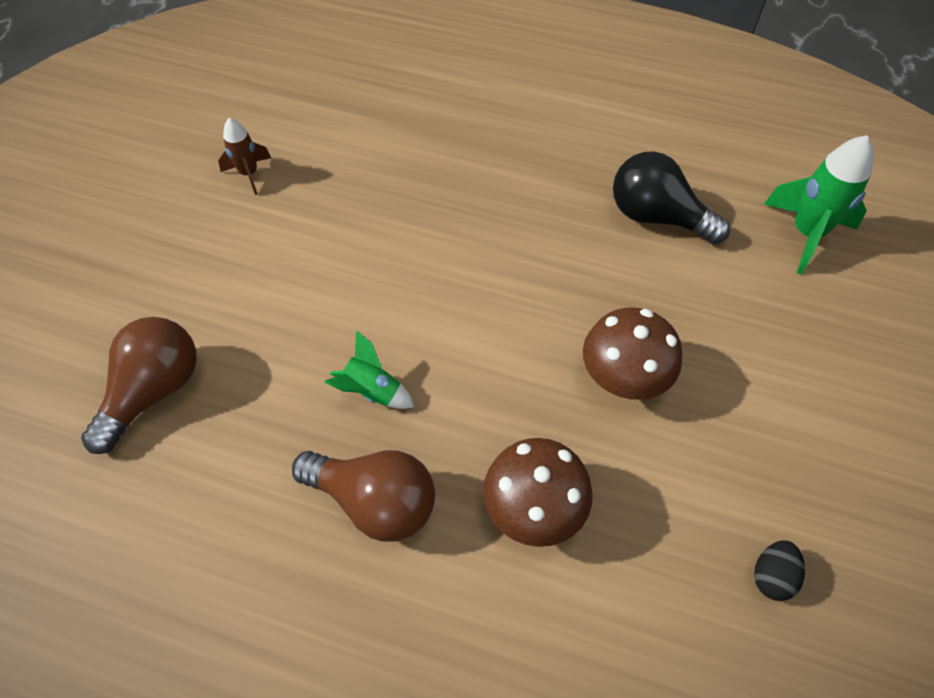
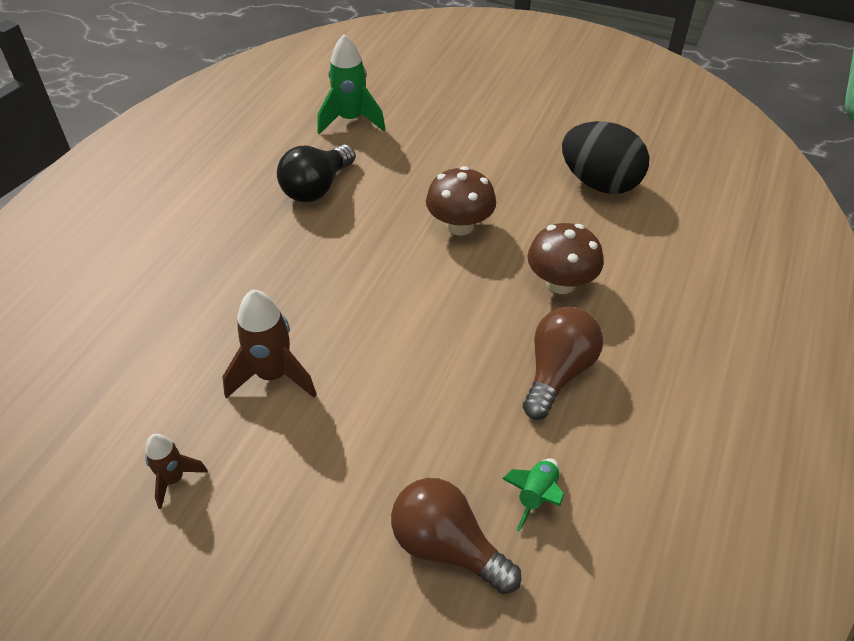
camera: 85 degrees left, 10 degrees down
green rocket [324,330,414,409] -> green rocket moved to [502,458,564,532]
black egg [754,540,805,601] -> black egg [562,121,649,194], size x2.44
none -> brown rocket [222,289,317,398]

